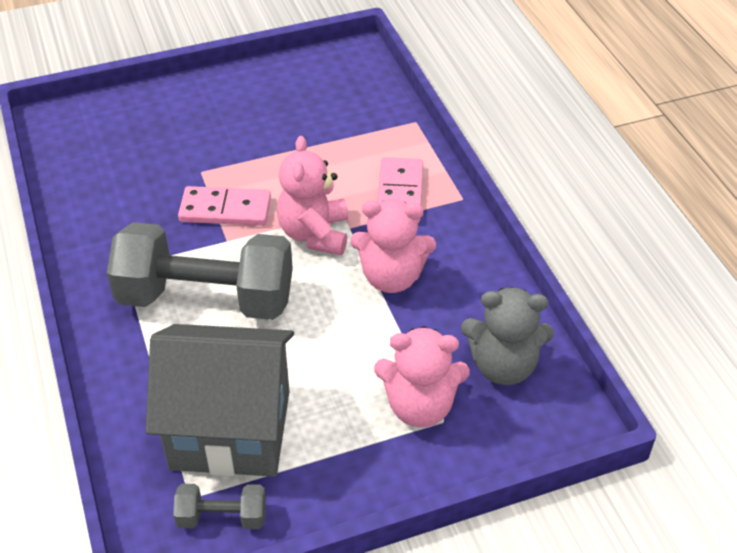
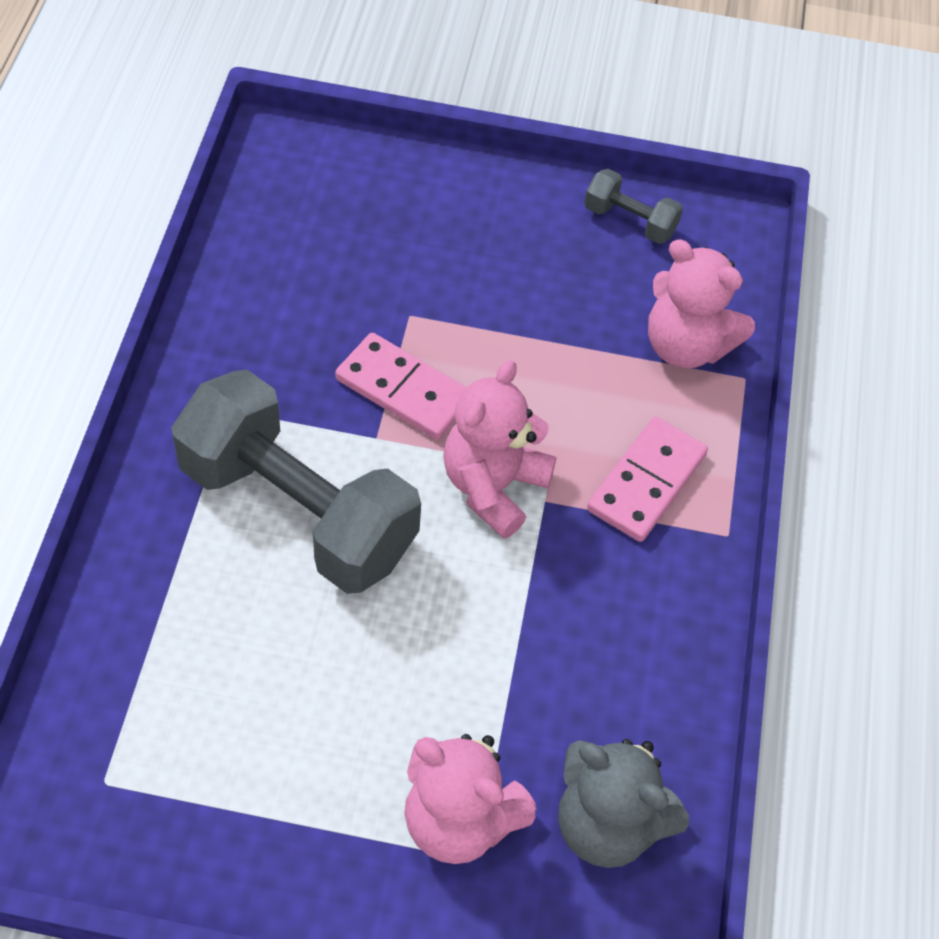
camera: 25 degrees right, 10 degrees up
grey house [146,324,294,477] -> none
grey dumbbell [173,484,266,529] -> grey dumbbell moved to [584,169,683,244]
pink teddy bear [350,199,436,293] -> pink teddy bear moved to [648,240,755,368]

